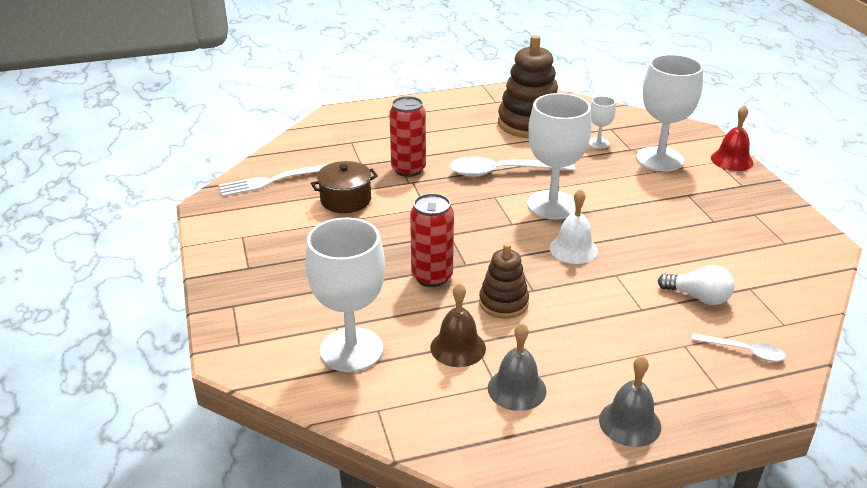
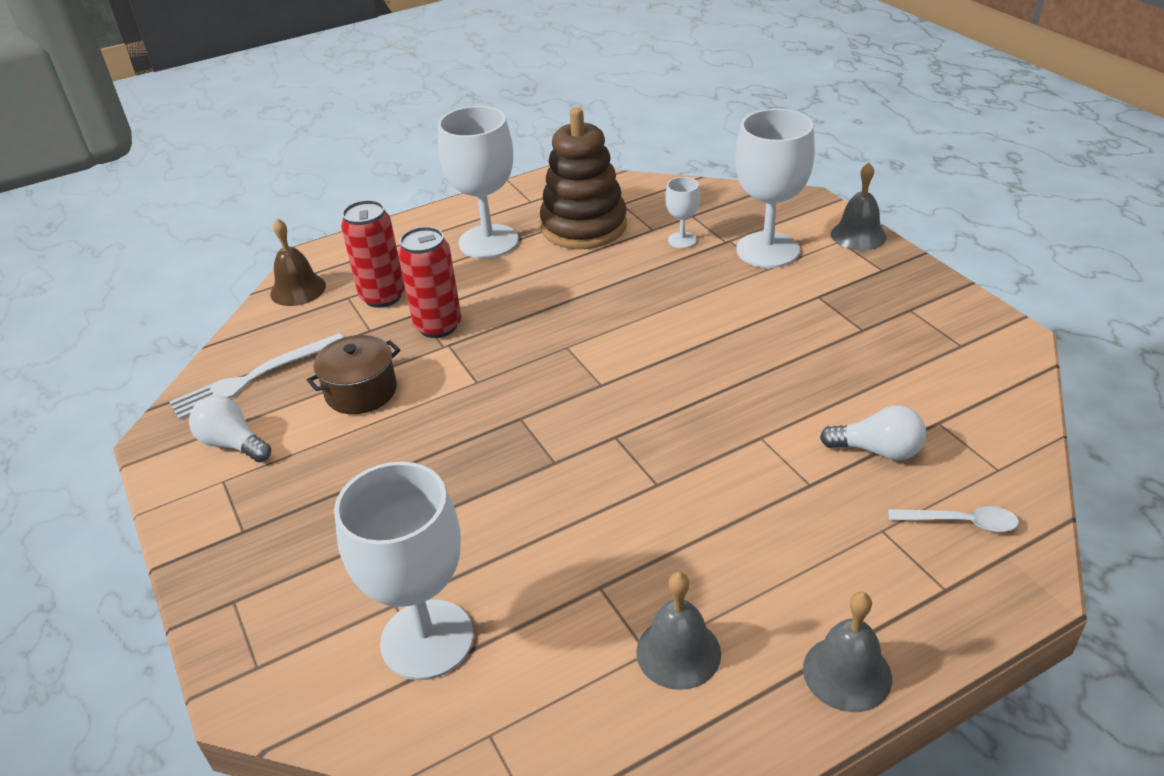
camera: 10 degrees left, 5 degrees up
red can [410,193,454,287] -> red can moved to [341,200,405,308]
brown bell [430,283,486,367] -> brown bell moved to [270,219,326,306]
white spoon [449,156,575,177] -> none
brown stacking toy [479,243,529,319] -> none
white goblet [527,93,592,220] -> white goblet moved to [438,106,518,259]
white bell [550,189,598,264] -> none
red bell [711,105,754,171] -> grey bell [831,162,887,251]
none -> white light bulb [189,395,271,462]

